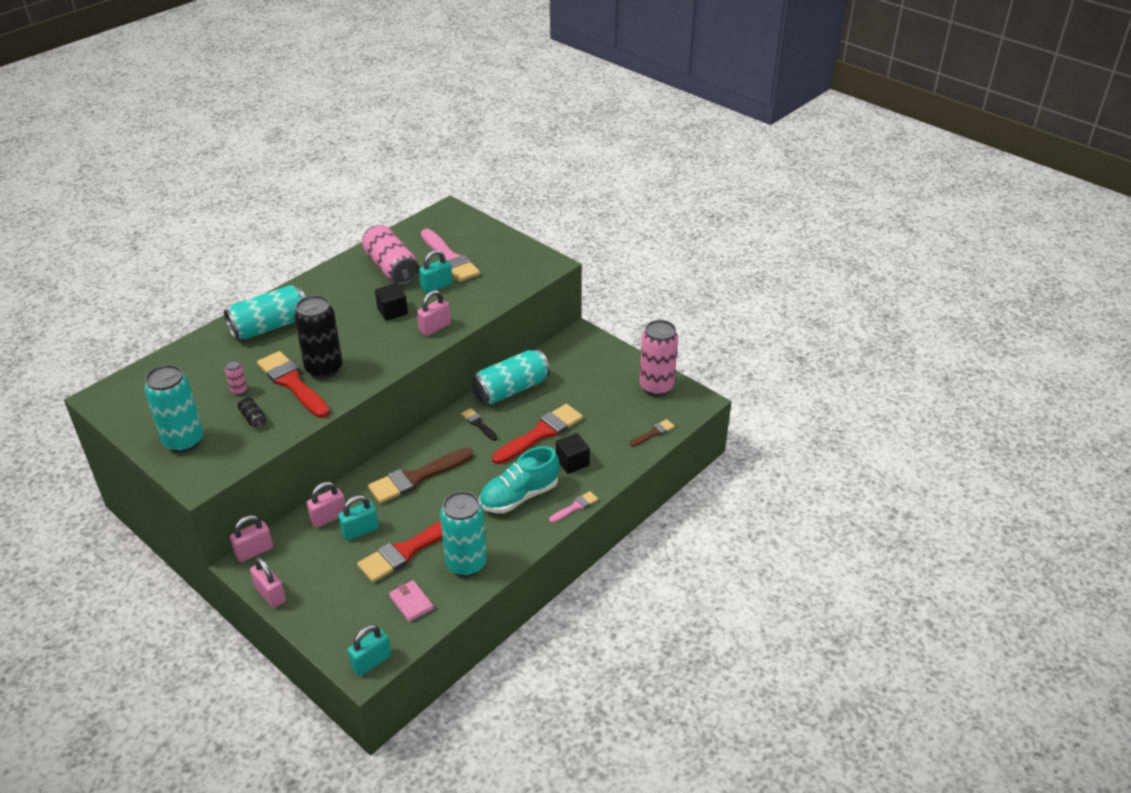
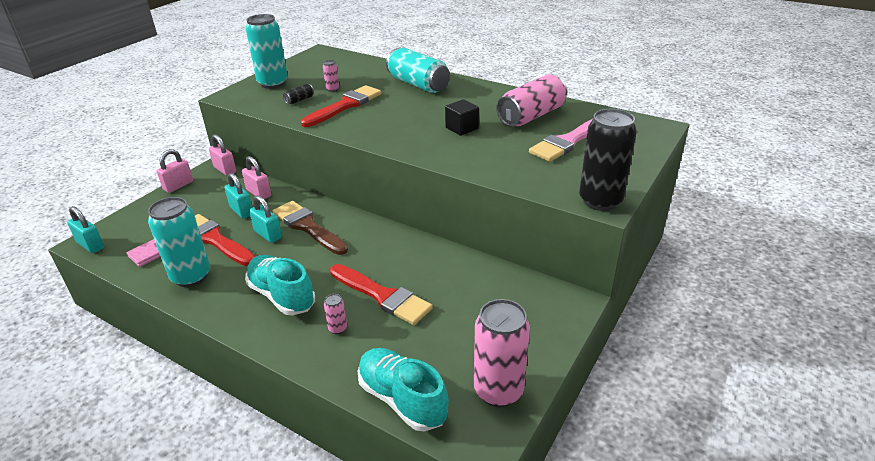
camera: 80 degrees right, 5 degrees down
black can [294,295,343,379] -> black can moved to [579,109,637,211]
pink padlock [417,290,451,336] -> none
turquoise padlock [419,250,452,293] -> turquoise padlock moved to [249,195,282,243]
black brush [461,408,498,441] -> none
turquoise can [472,349,550,404] -> none
pink brush [549,491,598,523] -> none
black cube [556,433,590,474] -> pink can [324,294,347,334]
brown brush [630,419,675,447] -> turquoise shoe [358,348,449,432]

